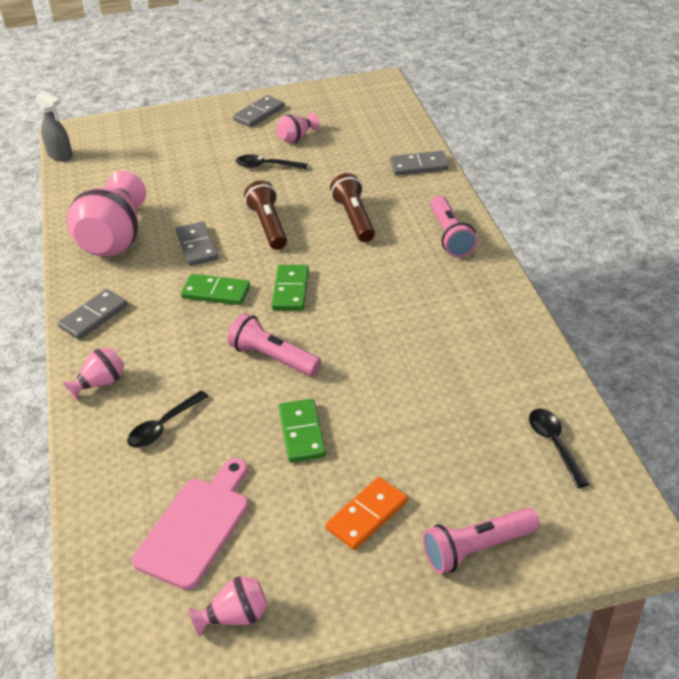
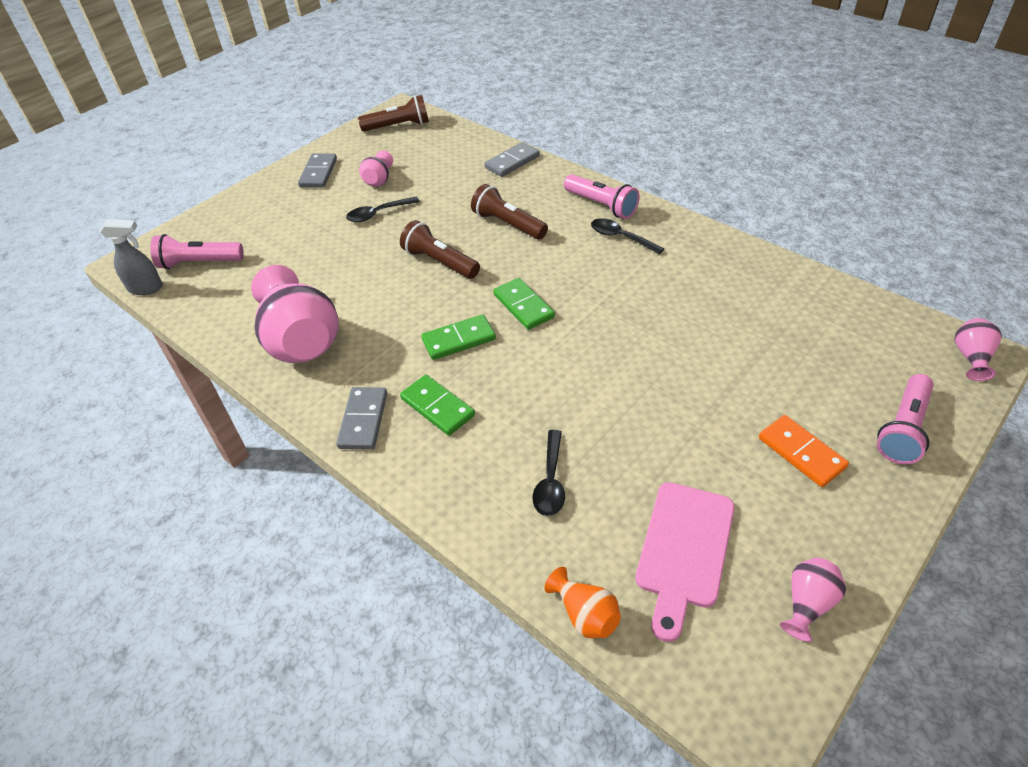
camera: 35 degrees left, 5 degrees up
pink vase [62,348,124,400] -> pink vase moved to [955,318,1002,381]
pink cutting board [132,458,249,590] -> pink cutting board turned 150 degrees counterclockwise [635,482,735,642]
grey domino [176,221,218,266] -> none
pink flashlight [228,313,321,376] -> pink flashlight moved to [150,234,244,269]
green domino [279,398,326,463] -> green domino moved to [400,375,475,436]
orange domino [326,477,408,550] -> orange domino turned 45 degrees counterclockwise [759,415,849,487]
black spoon [529,409,589,488] -> black spoon moved to [591,218,665,255]
none -> brown flashlight [358,95,429,131]
none -> orange vase [544,567,621,638]

